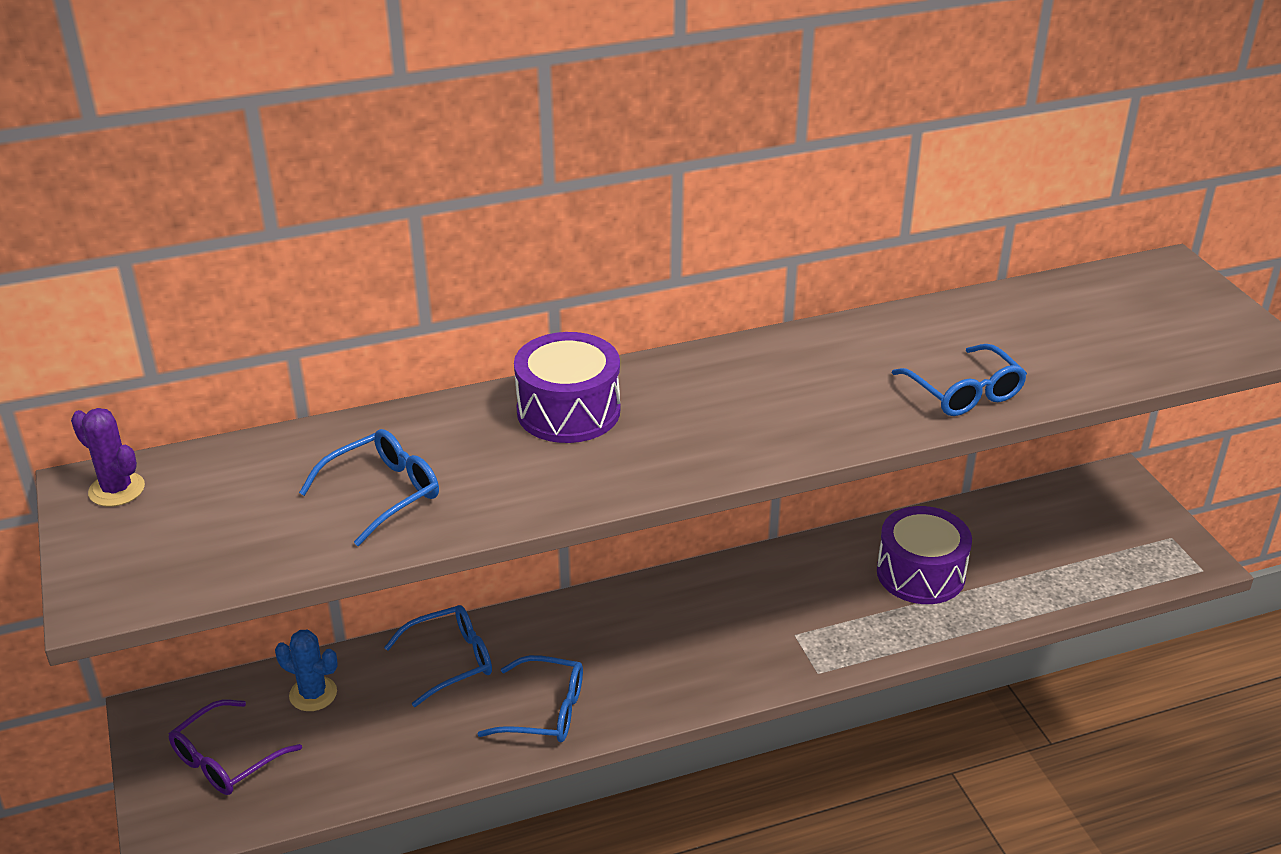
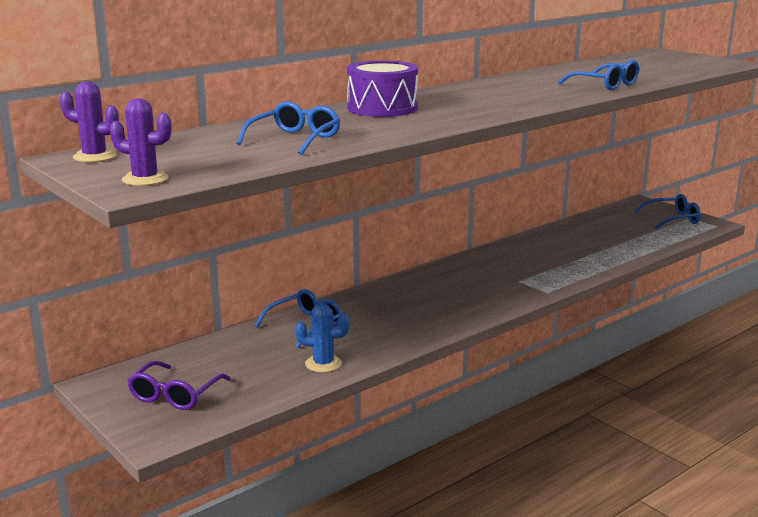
camera: 20 degrees left, 15 degrees down
blue cactus [275,630,338,711] -> blue cactus moved to [295,303,350,373]
blue glasses [478,655,583,743] -> blue glasses moved to [635,194,701,229]
purple drum [877,506,972,604] -> none
none -> purple cactus [110,98,171,186]

